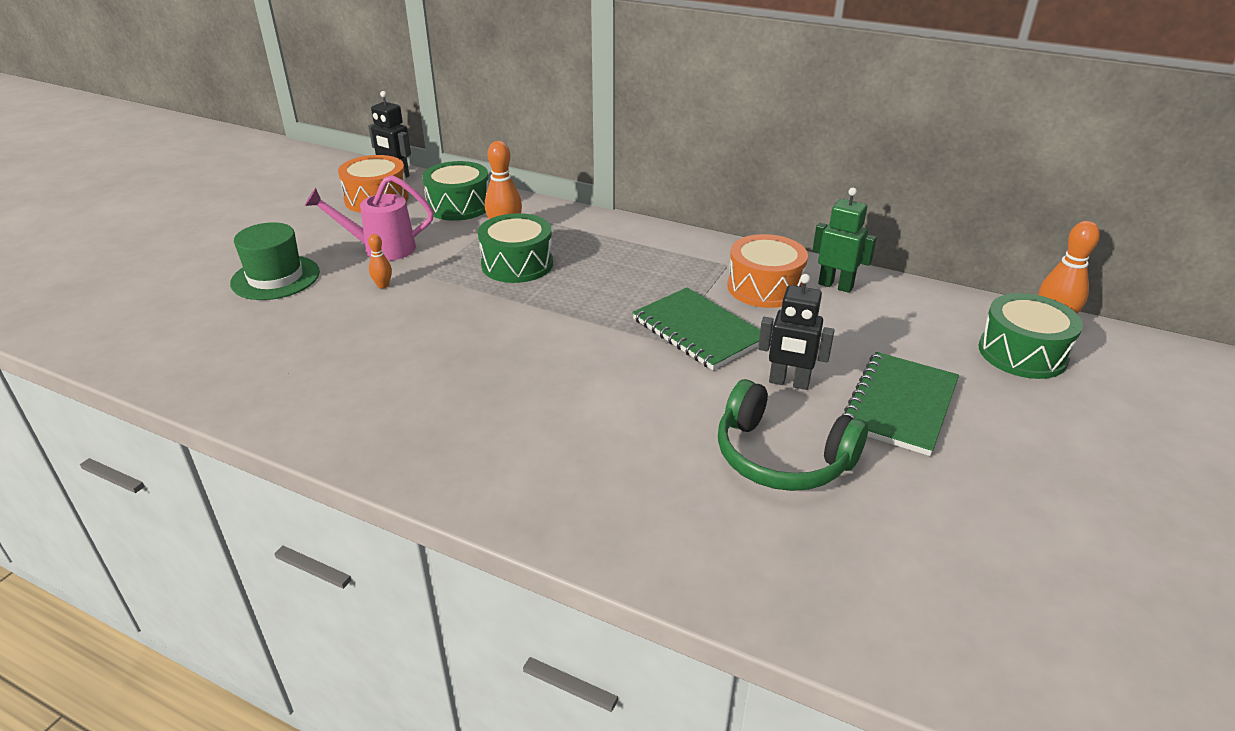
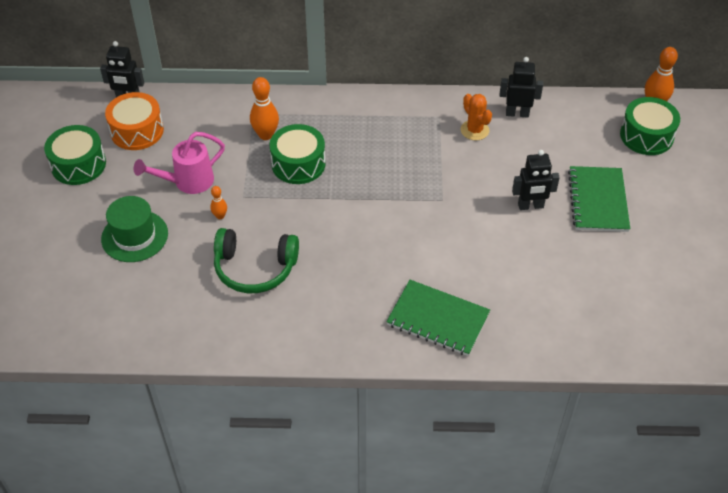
camera: 25 degrees left, 15 degrees up
green drum [422,161,489,221] -> green drum moved to [44,125,106,185]
green notebook [632,288,760,370] -> green notebook moved to [386,280,490,356]
green headphones [718,379,868,491] -> green headphones moved to [214,228,299,293]
orange drum [727,234,808,308] -> orange cactus [461,94,492,140]
green robot [812,188,877,293] -> black robot [500,57,543,118]

